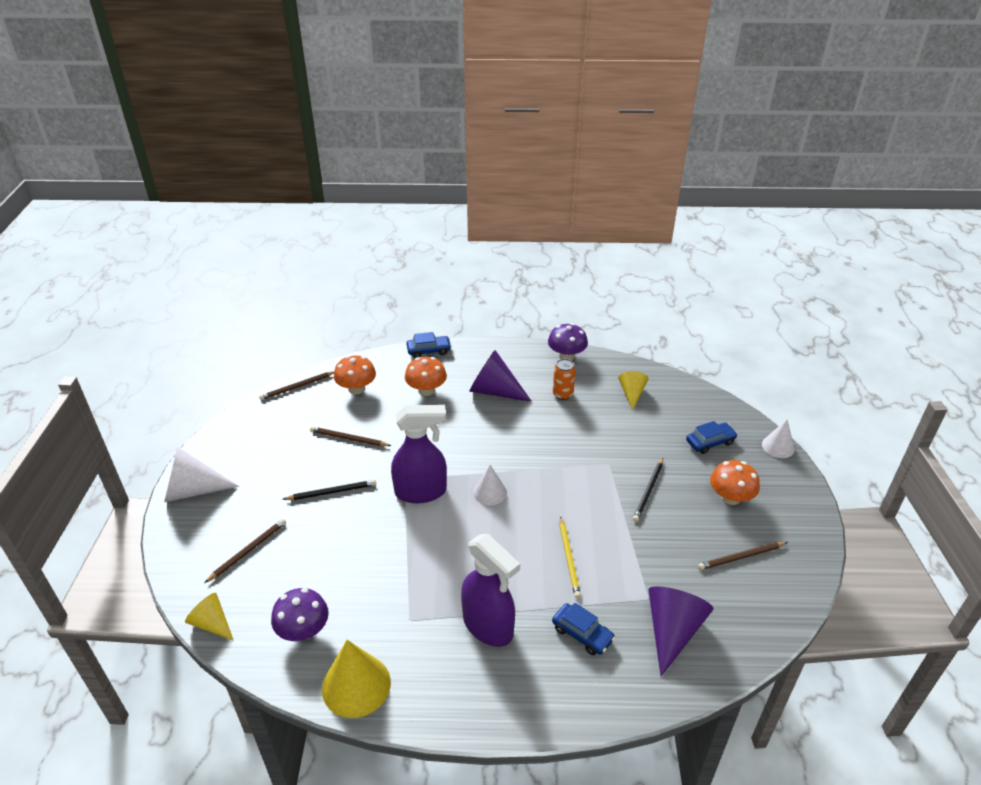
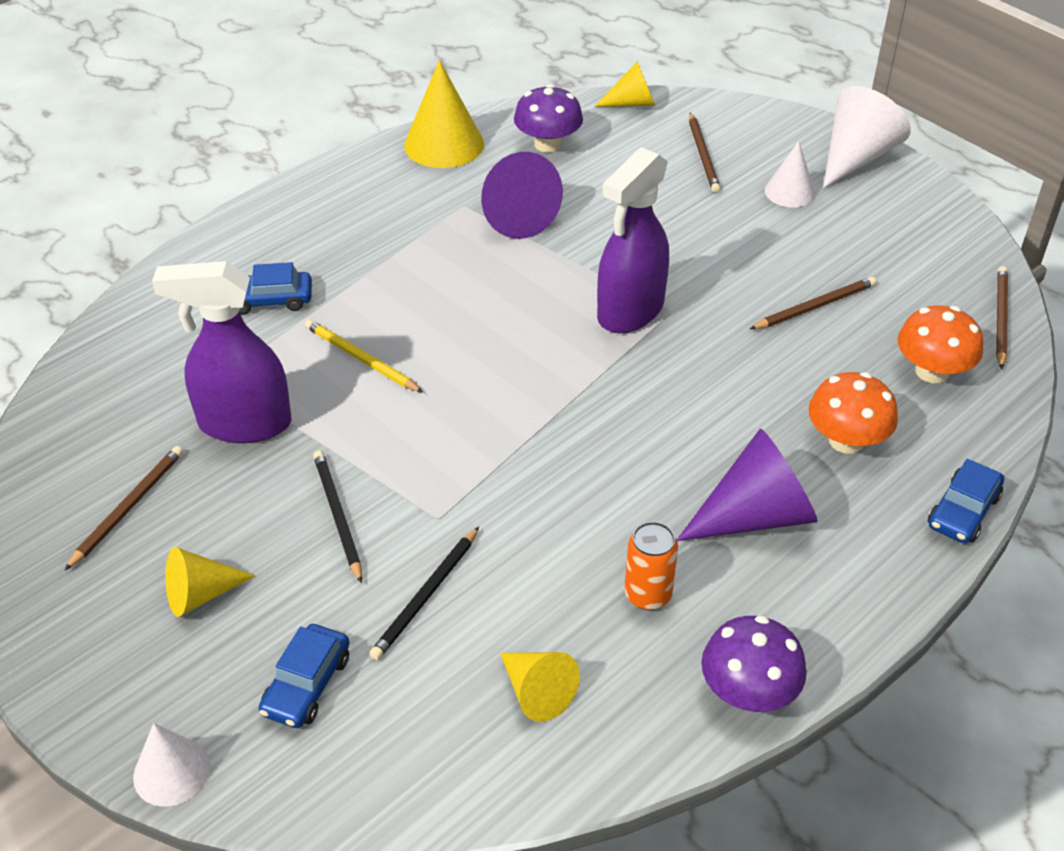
camera: 135 degrees right, 5 degrees up
black pencil [283,480,376,500] -> black pencil moved to [369,527,479,660]
purple spray bottle [461,534,520,647] -> purple spray bottle moved to [152,261,291,443]
white cone [473,465,507,505] -> white cone moved to [765,141,816,208]
purple cone [648,586,714,676] -> purple cone moved to [481,152,563,239]
orange mushroom [710,460,760,505] -> yellow cone [165,547,255,617]

